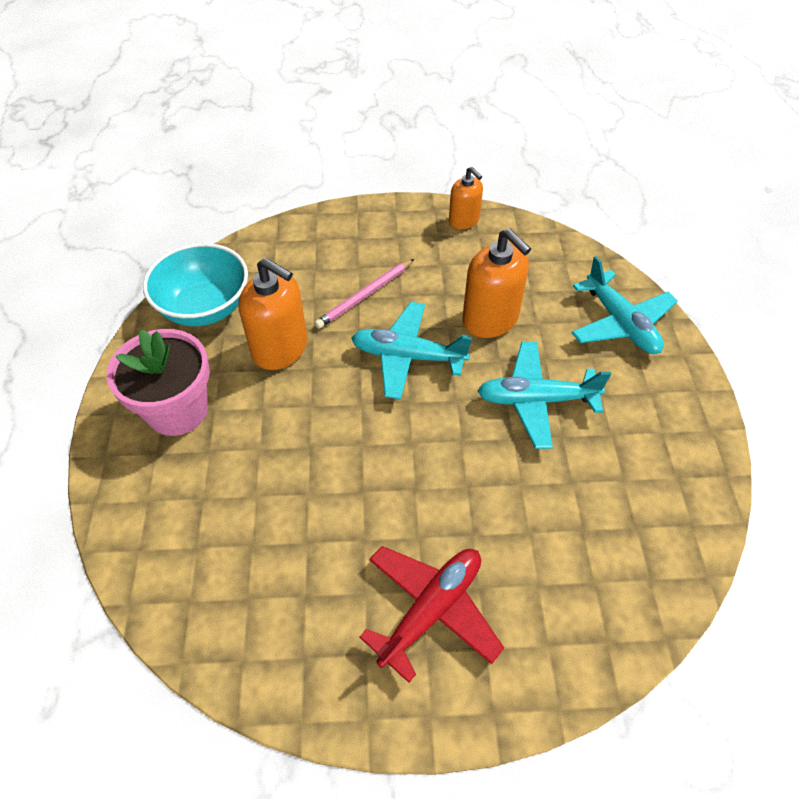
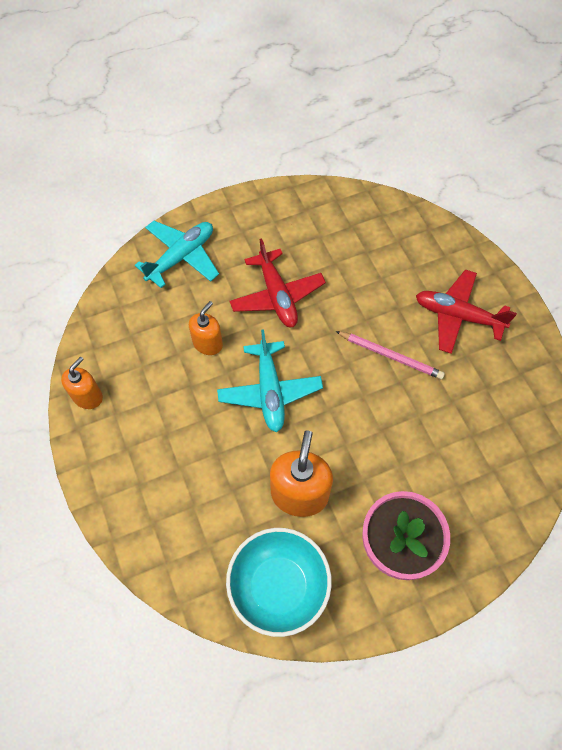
camera: 110 degrees left, 10 degrees up
pink pencil [314,259,414,329] -> pink pencil moved to [336,331,445,379]
orange soap dispenser [462,229,531,338] -> orange soap dispenser [189,301,223,355], size x0.61
turquoise plane [478,342,611,449] -> red plane [229,238,326,327]

